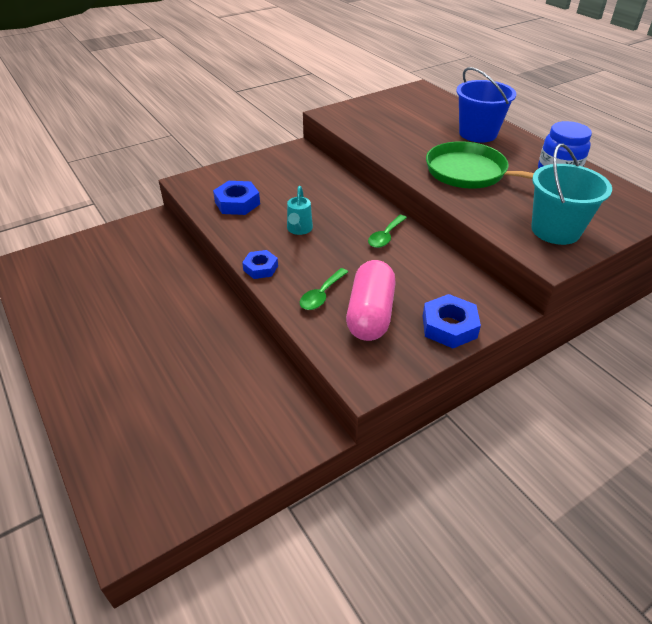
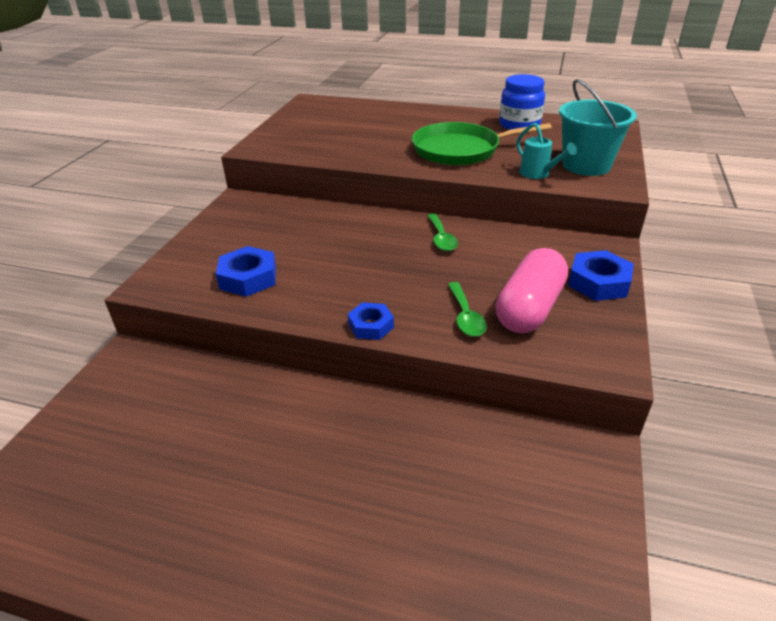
camera: 40 degrees left, 5 degrees down
turquoise watering can [287,186,313,235] -> turquoise watering can moved to [516,123,577,179]
pink capsule [346,260,396,341] -> pink capsule turned 60 degrees clockwise [496,248,568,333]
blue bucket [456,67,516,143] -> none

